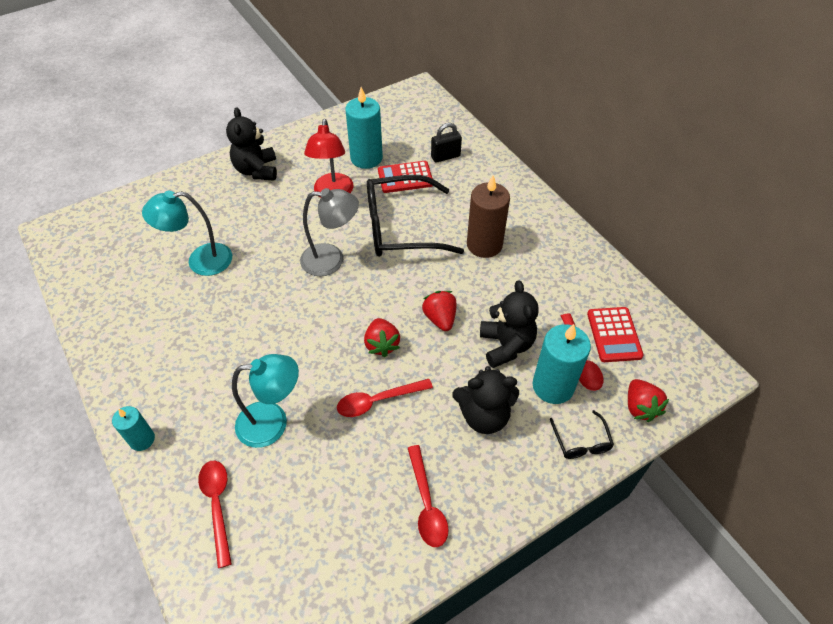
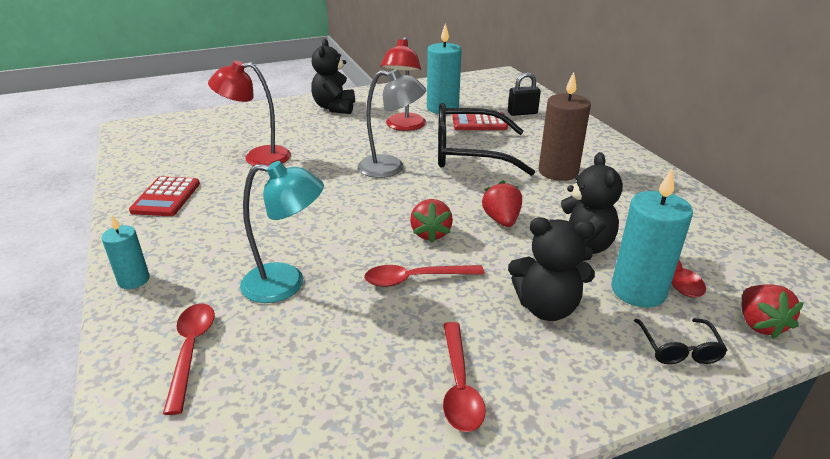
camera: 10 degrees right, 20 degrees down
turquoise lamp [142,191,232,276] -> red lamp [208,60,291,166]
red calculator [587,307,644,362] -> red calculator moved to [129,176,200,216]

